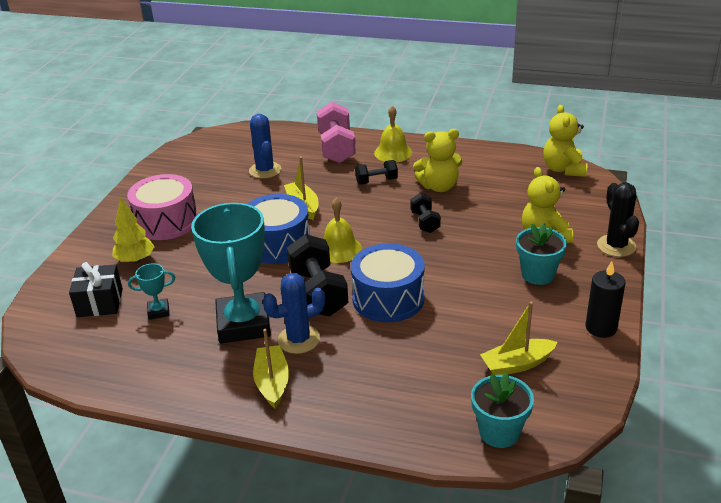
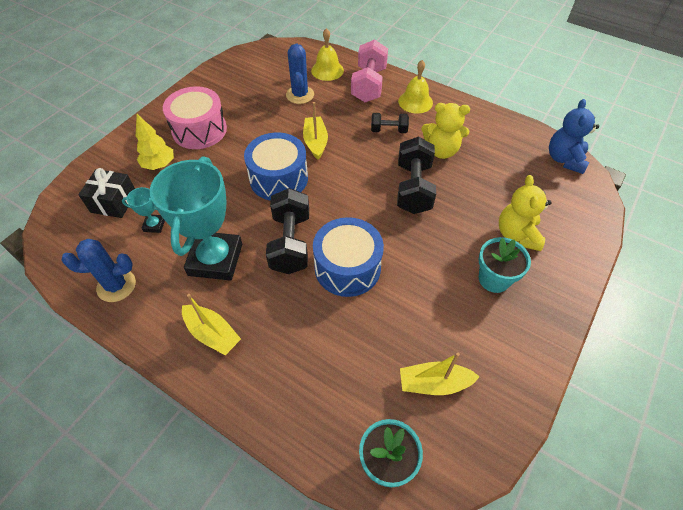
camera: 15 degrees right, 20 degrees up
yellow boat [253,329,289,409] -> yellow boat turned 120 degrees clockwise [182,294,241,355]
blue cactus [263,273,325,354] -> blue cactus moved to [61,239,136,302]
yellow bell [324,198,362,263] -> yellow bell moved to [311,28,344,81]
black dumbbell [410,193,441,233] -> black dumbbell [397,137,436,214], size x1.81
yellow teddy bear [543,105,588,177] -> blue teddy bear [549,99,599,174]
black candle [586,261,625,338] -> none
black cactus [597,183,639,257] -> none

